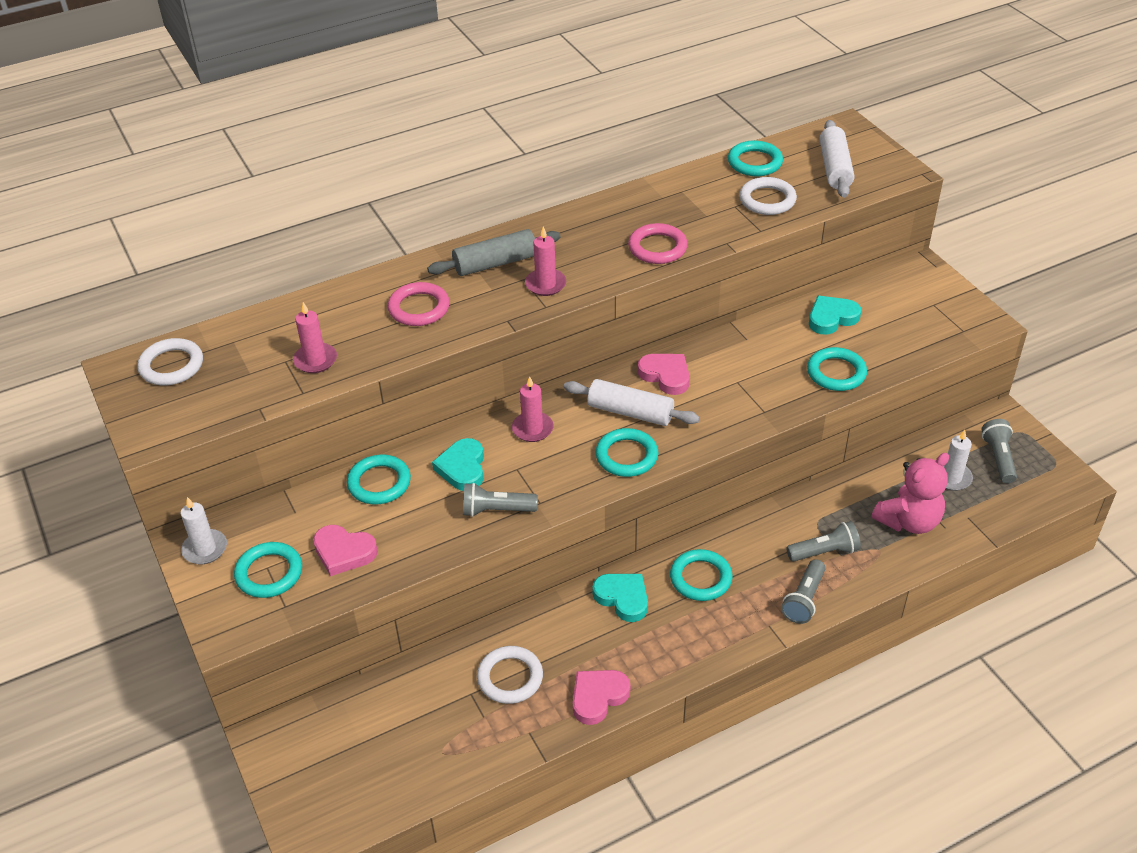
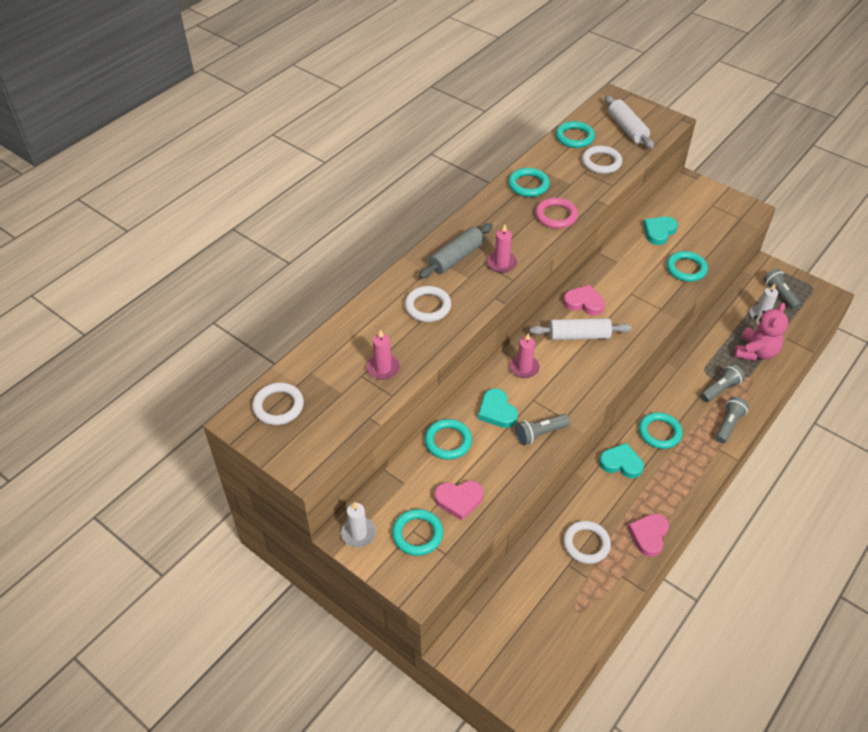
camera: 25 degrees left, 5 degrees up
pink ring [388,282,450,326] -> white ring [405,286,451,322]
turquoise ring [596,428,658,477] -> turquoise ring moved to [508,168,550,197]
grey flashlight [781,559,826,624] -> grey flashlight turned 150 degrees counterclockwise [715,397,749,443]

